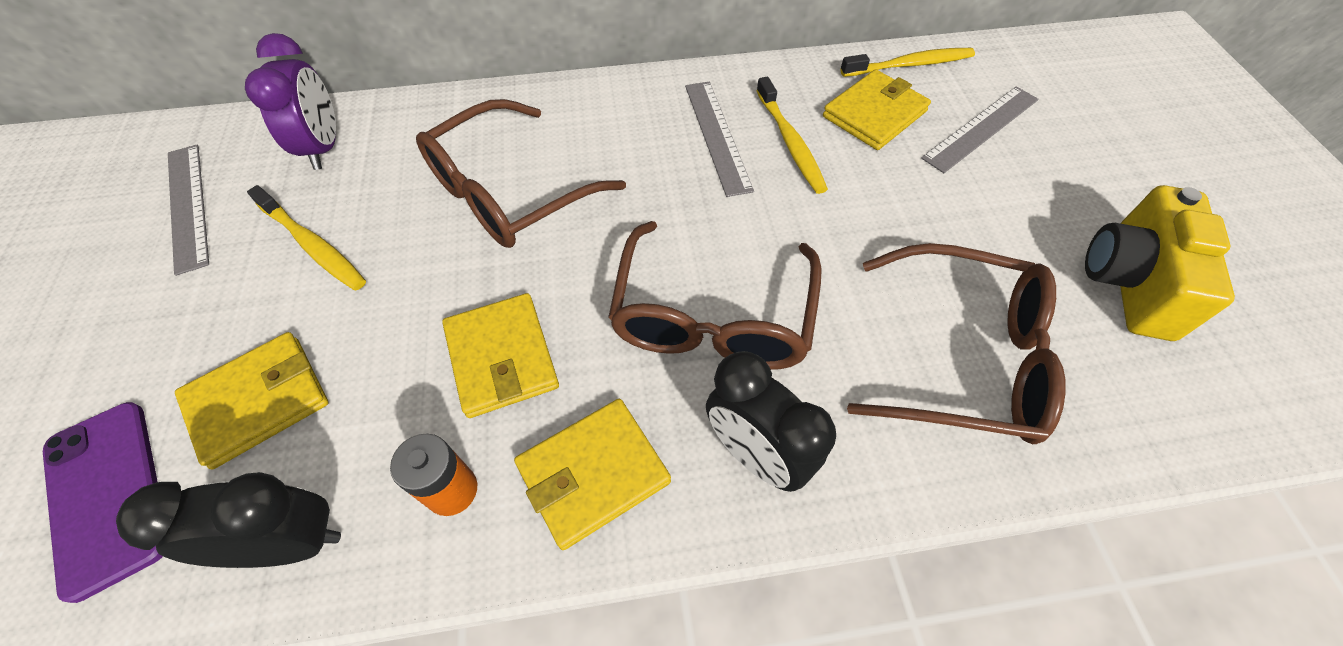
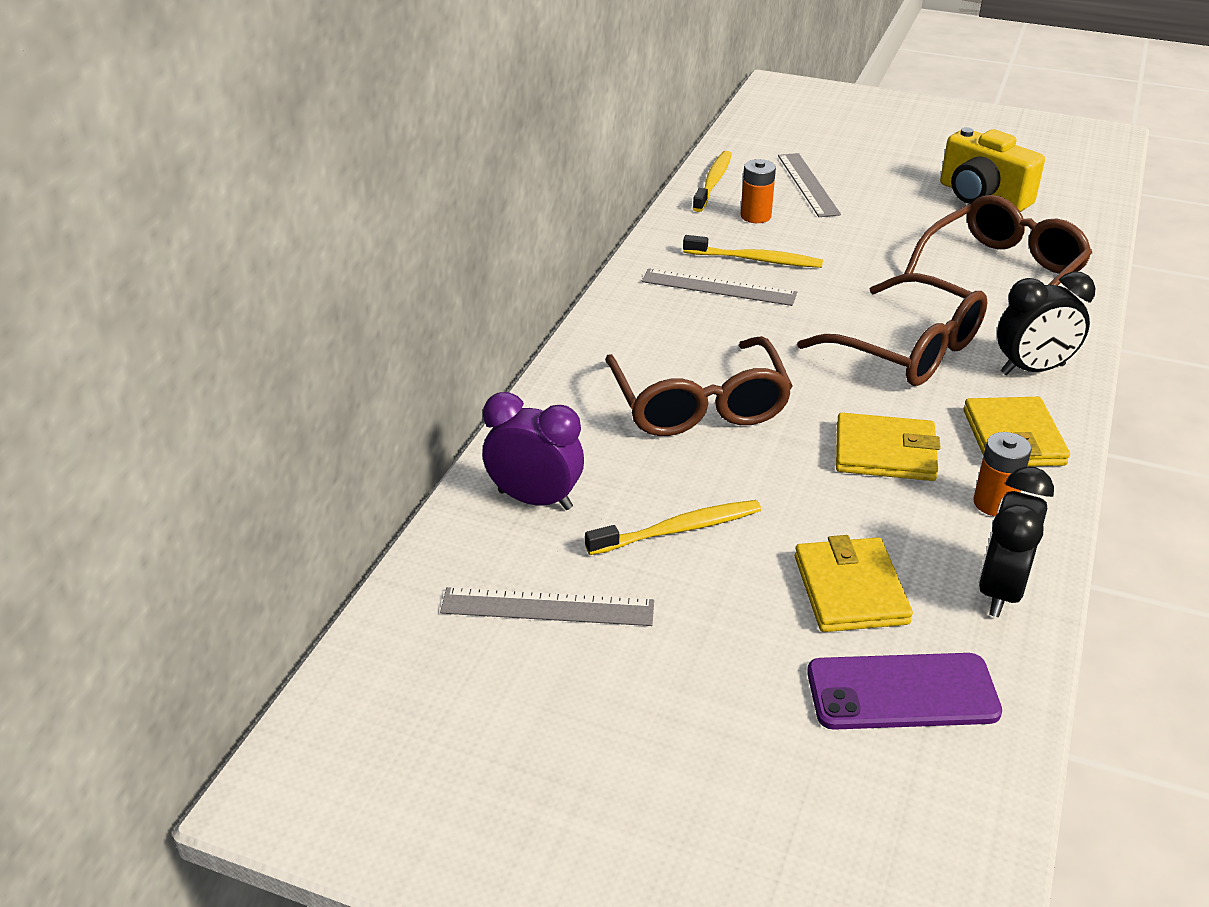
camera: 60 degrees left, 20 degrees down
yellow wallet [823,69,931,150] -> orange battery [740,159,776,223]

